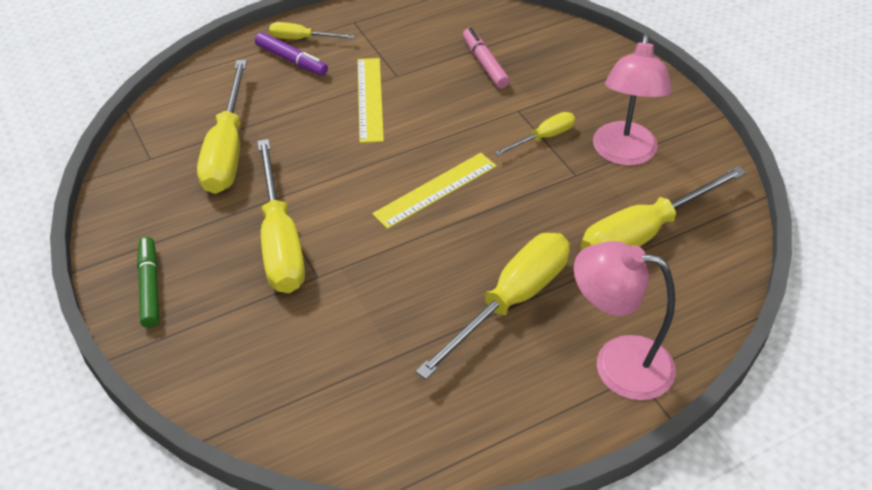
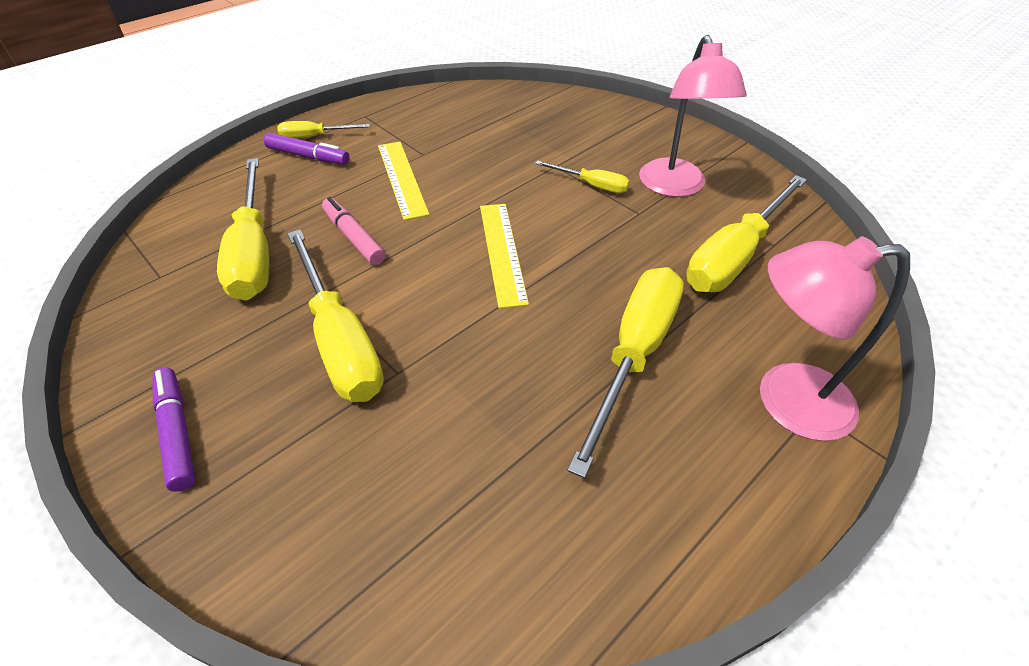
camera: 15 degrees left, 0 degrees up
green marker [137,237,159,328] -> purple marker [152,367,196,492]
yellow ruler [372,153,497,229] -> yellow ruler turned 45 degrees counterclockwise [480,204,529,308]
pink marker [463,28,510,89] -> pink marker moved to [322,197,386,265]
yellow screwdriver [495,112,575,156] -> yellow screwdriver turned 75 degrees clockwise [535,160,630,193]

